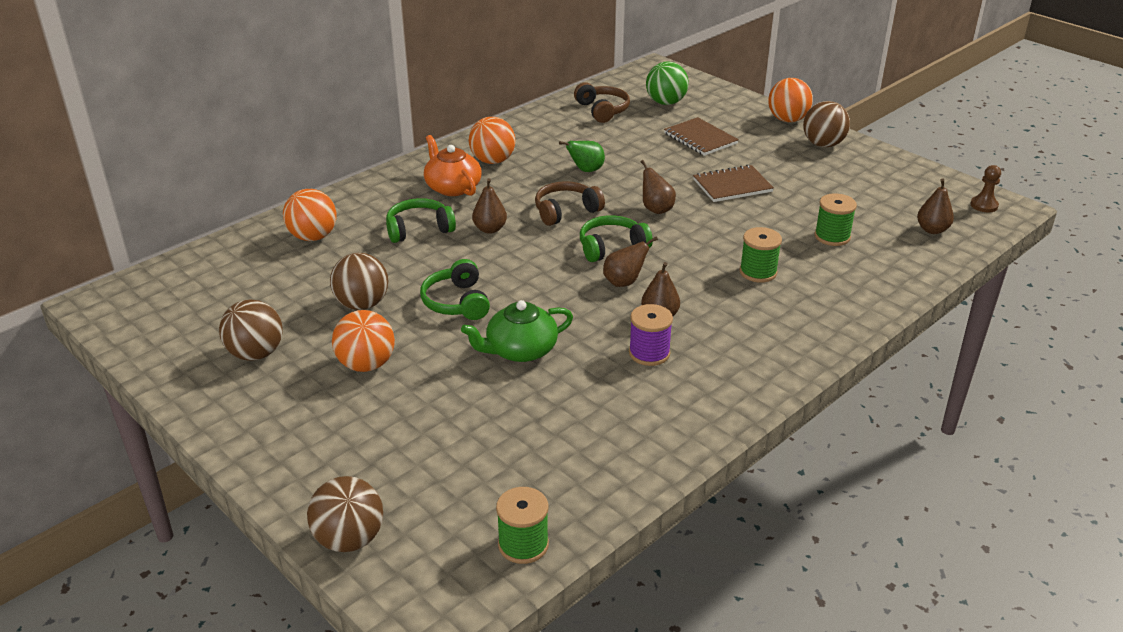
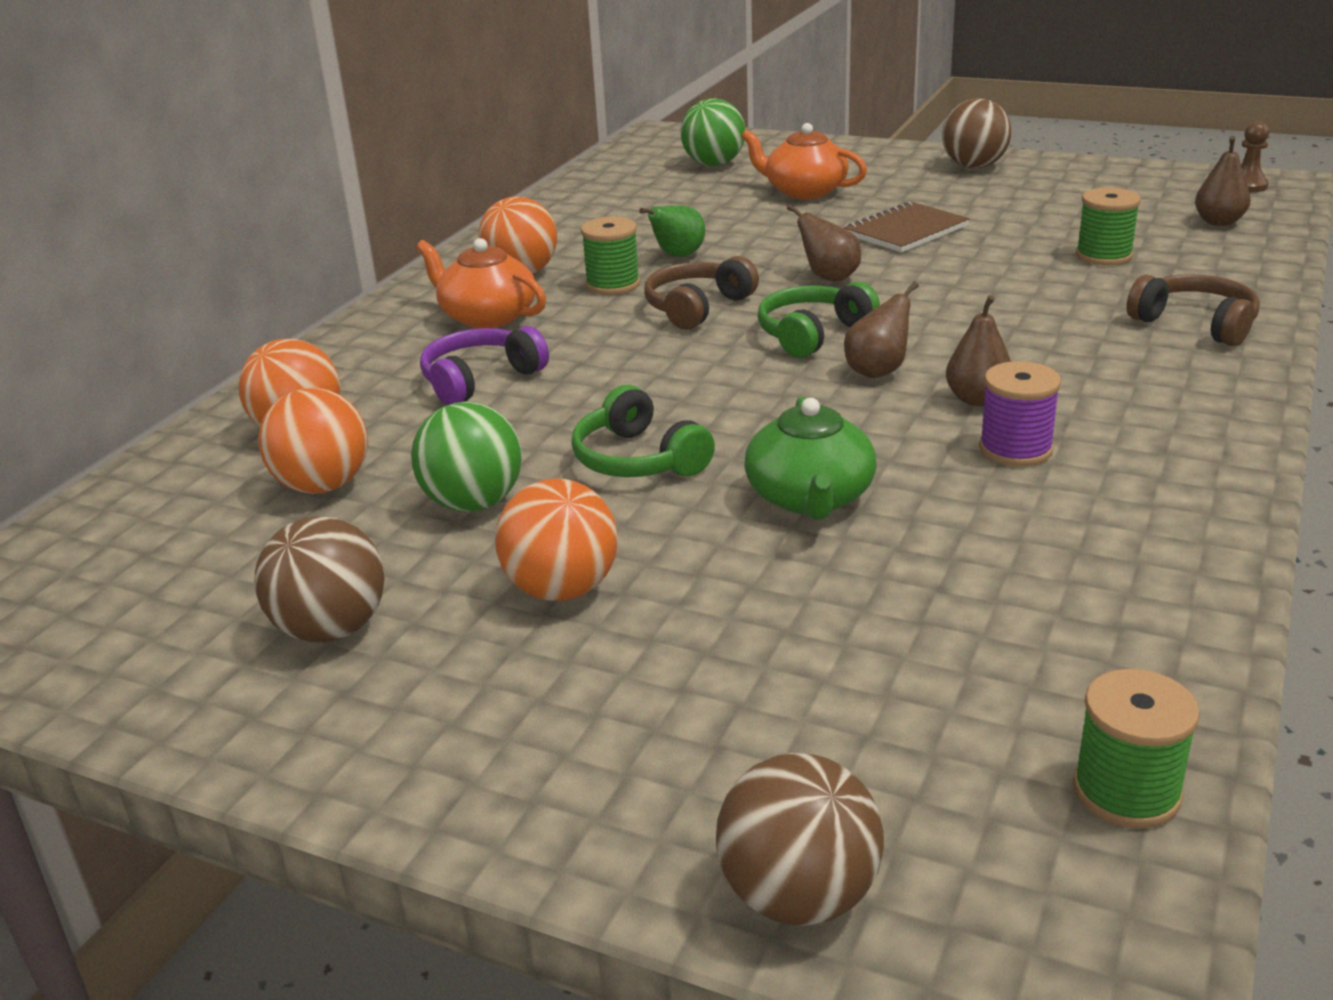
camera: 20 degrees left, 5 degrees down
brown ball [330,253,388,310] -> green ball [411,402,522,512]
green headphones [386,198,456,243] -> purple headphones [420,326,549,405]
green teapot [461,300,573,362] -> green teapot turned 45 degrees counterclockwise [744,397,877,520]
brown pear [472,178,507,234] -> none
brown headphones [574,82,630,123] -> brown headphones moved to [1126,274,1260,346]
brown notebook [664,117,739,156] -> orange teapot [741,123,867,199]
green spool [740,227,782,283] -> green spool moved to [581,217,640,295]
orange ball [768,78,813,122] -> orange ball moved to [258,388,368,494]

